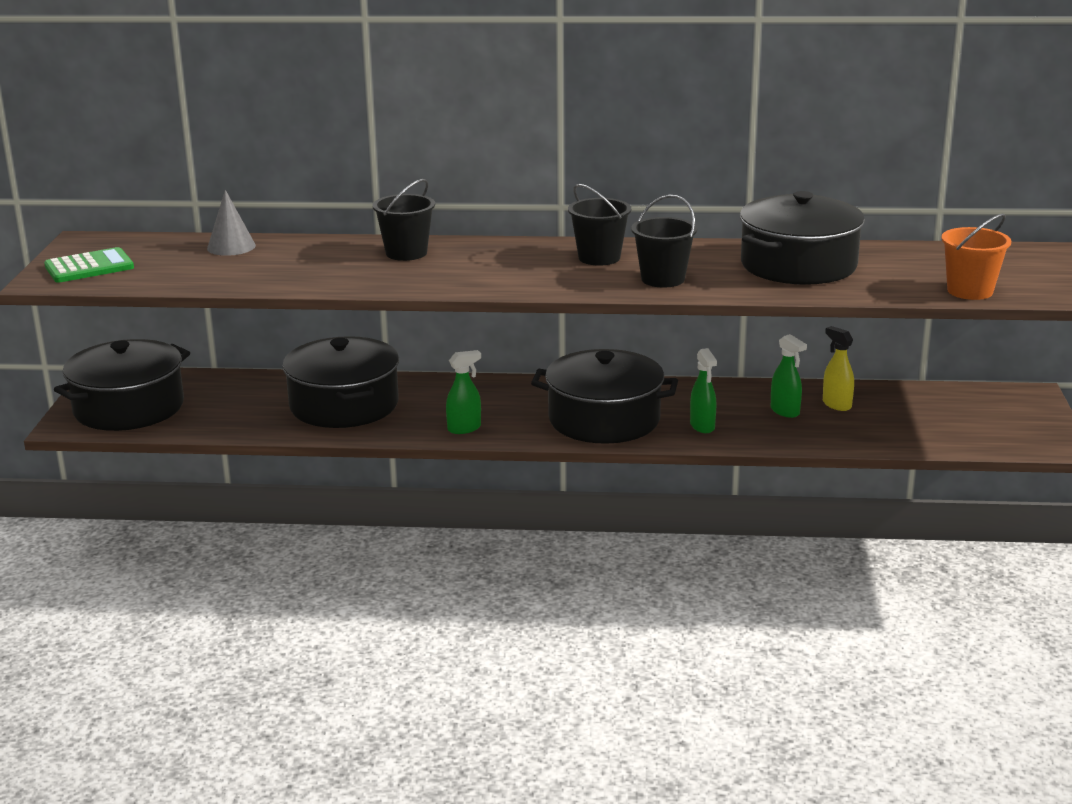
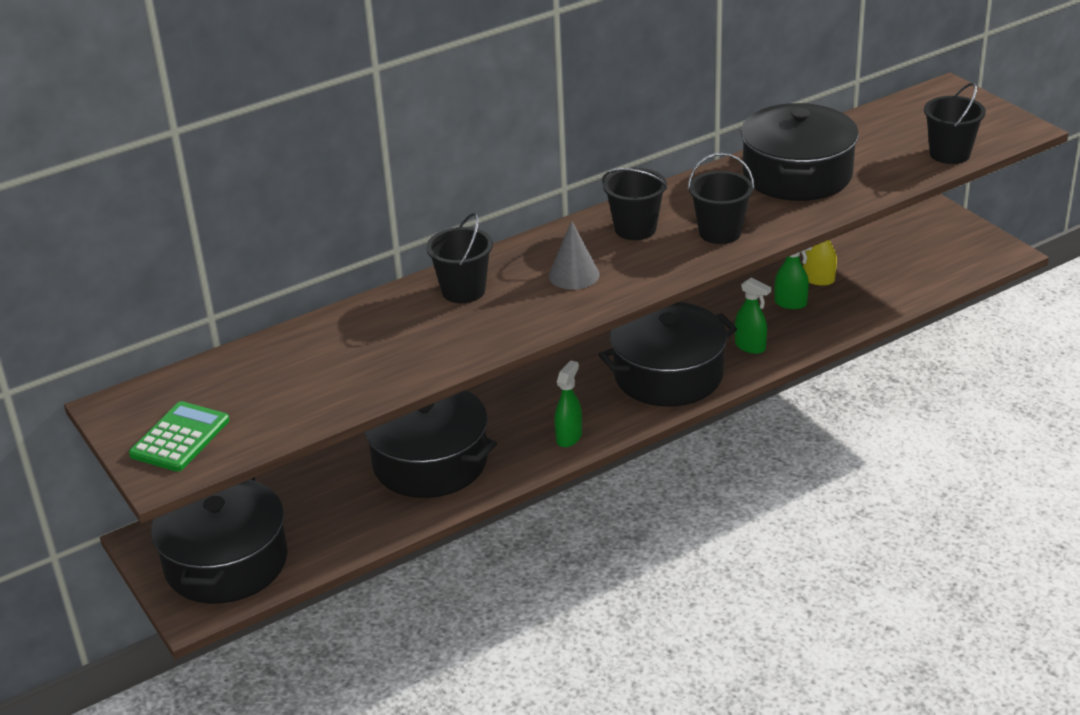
camera: 35 degrees left, 10 degrees up
grey cone [207,190,256,256] -> grey cone moved to [549,221,600,290]
orange bucket [941,214,1011,300] -> black bucket [924,83,986,164]

